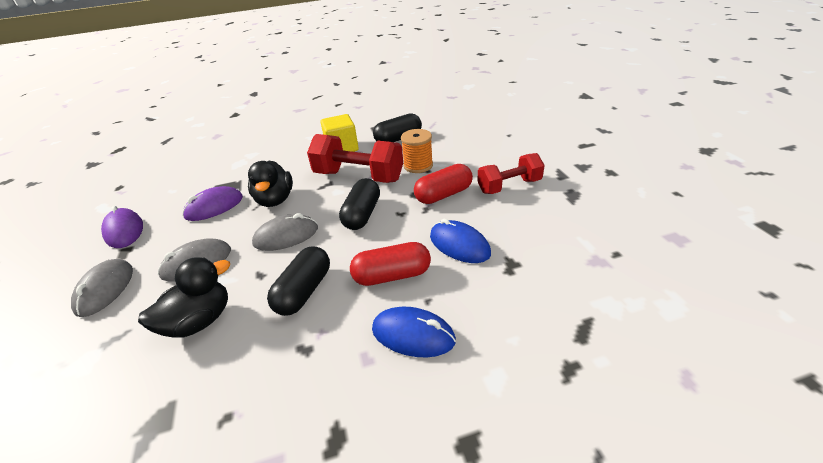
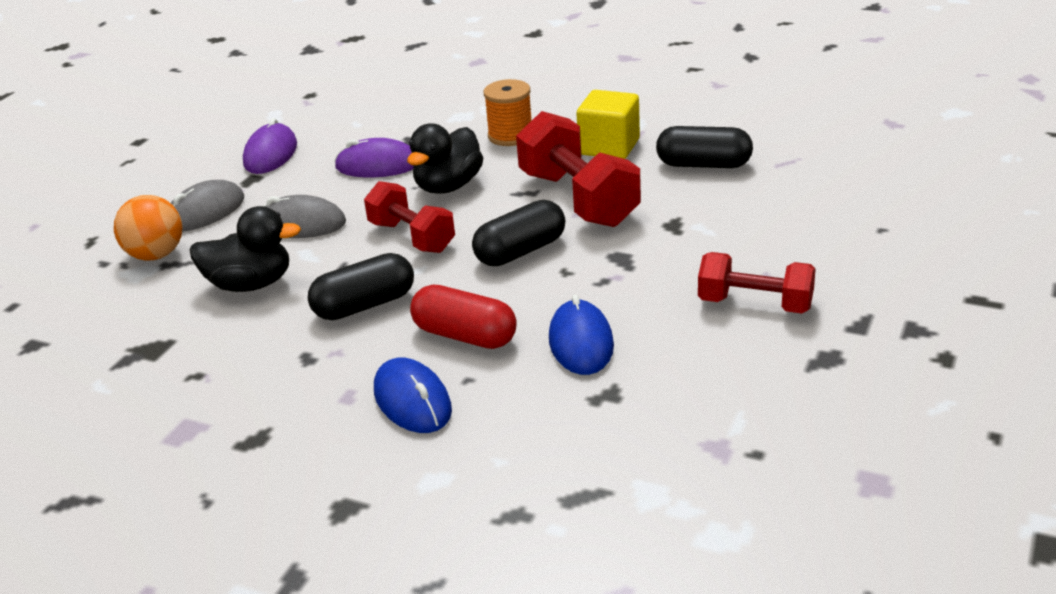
camera: 40 degrees right, 5 degrees down
grey mouse [252,213,318,251] -> red dumbbell [364,181,455,253]
orange spool [401,129,433,173] -> orange spool moved to [484,79,532,146]
red capsule [414,164,473,204] -> none
none -> orange ball [114,195,182,261]

